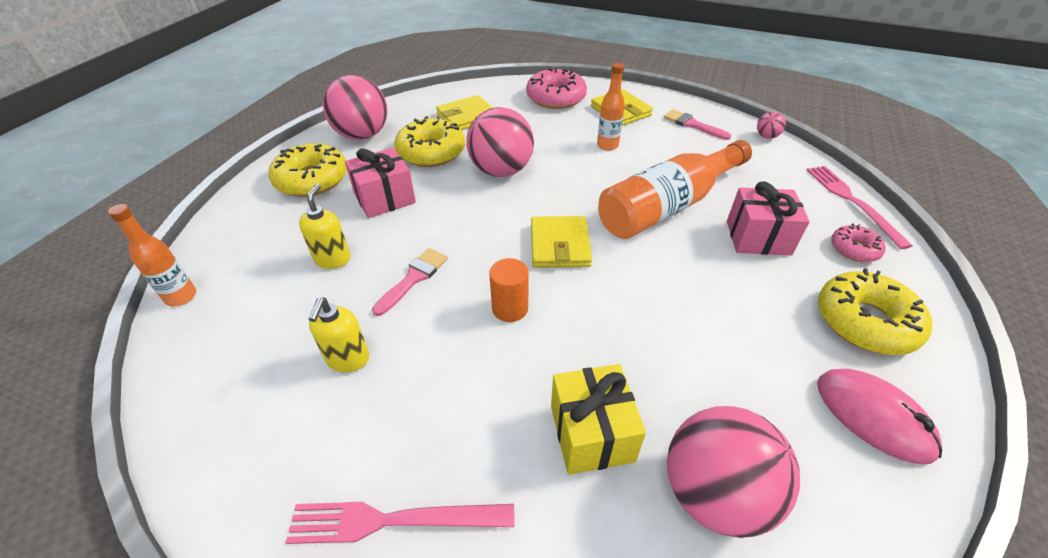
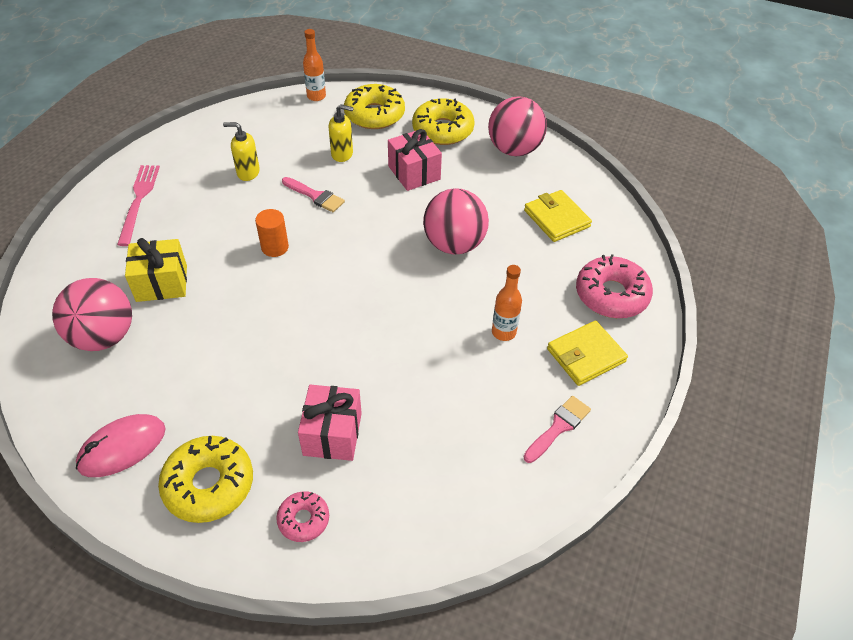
camera: 90 degrees right, 5 degrees up
yellow donut [394,116,465,167] -> yellow donut moved to [344,84,405,129]
yellow wallet [531,216,592,268] -> none
orange bottle [598,140,752,239] -> none
pink ball [757,111,786,139] -> none
pink fork [807,166,913,249] -> none

